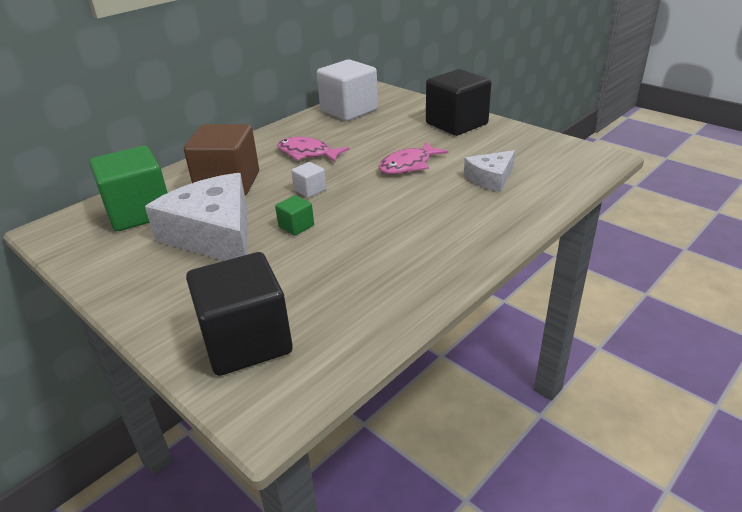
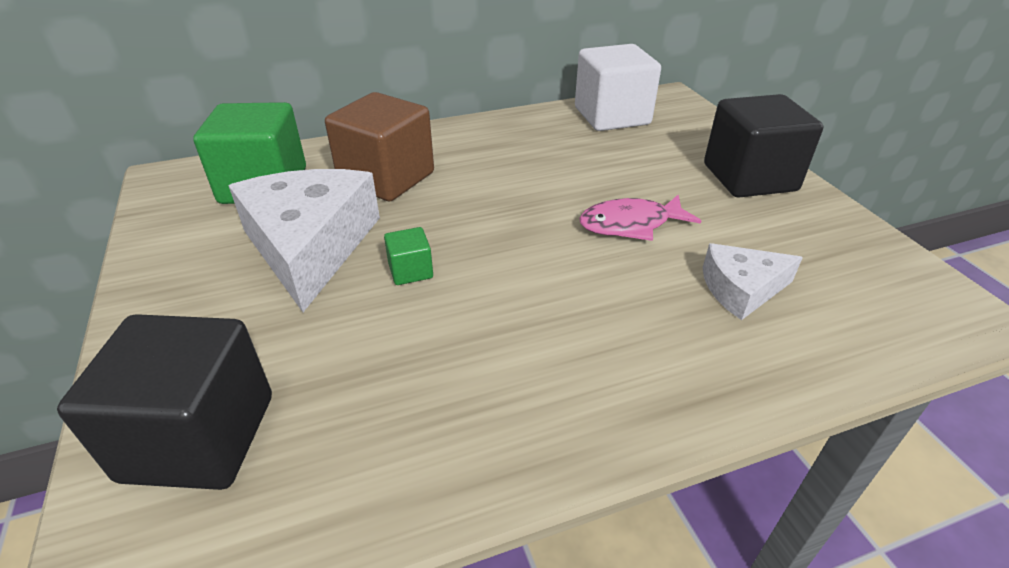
camera: 25 degrees right, 5 degrees up
pink fish [277,137,350,162] -> none
white cube [291,162,326,198] -> none

